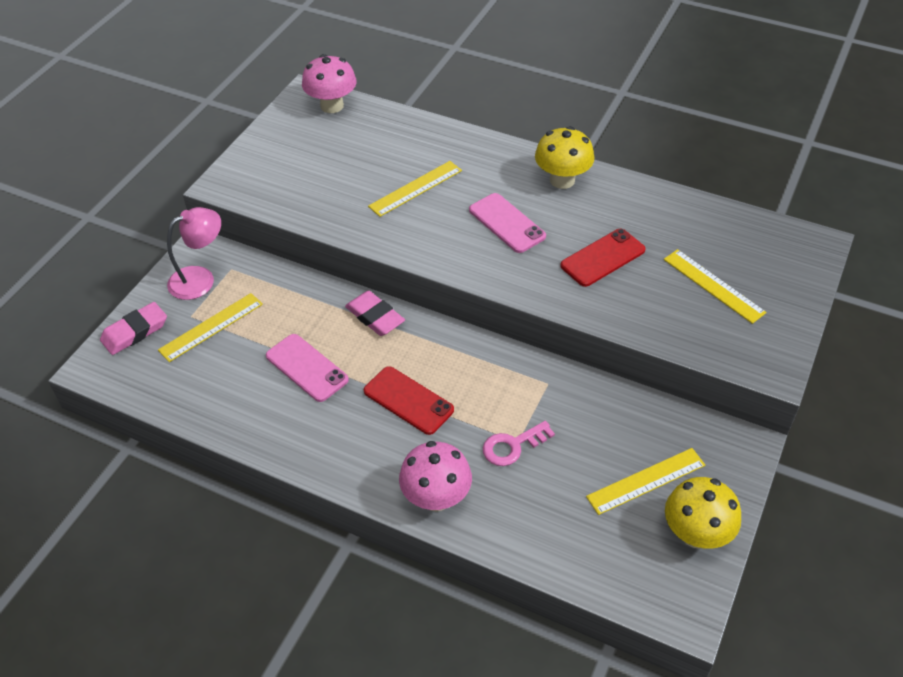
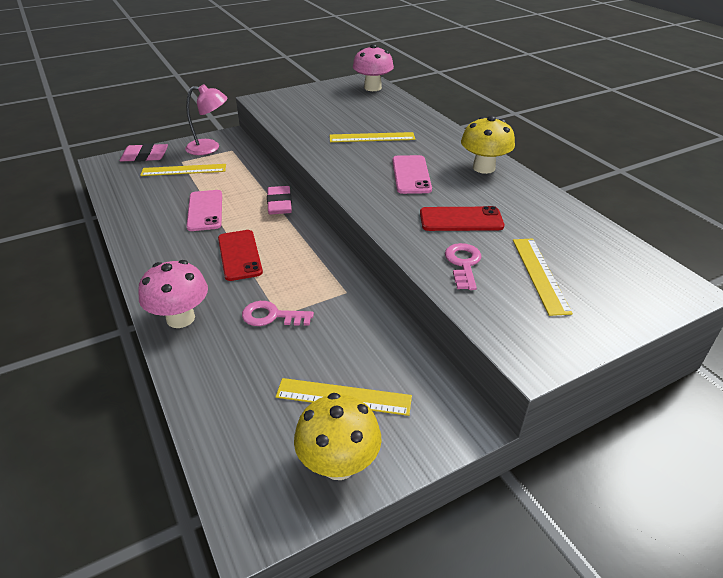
camera: 35 degrees right, 10 degrees down
none -> pink key [445,243,482,290]

